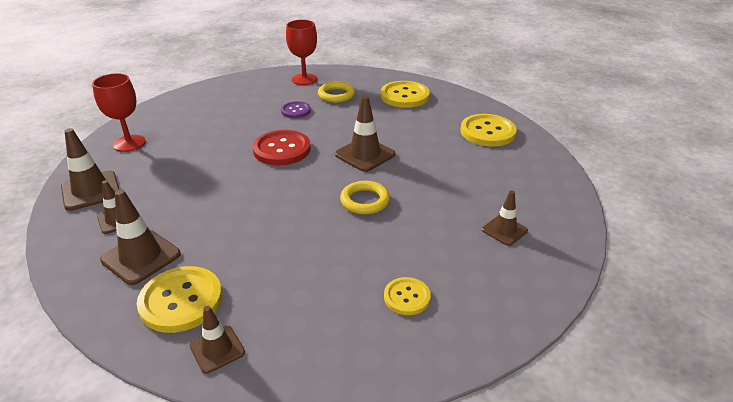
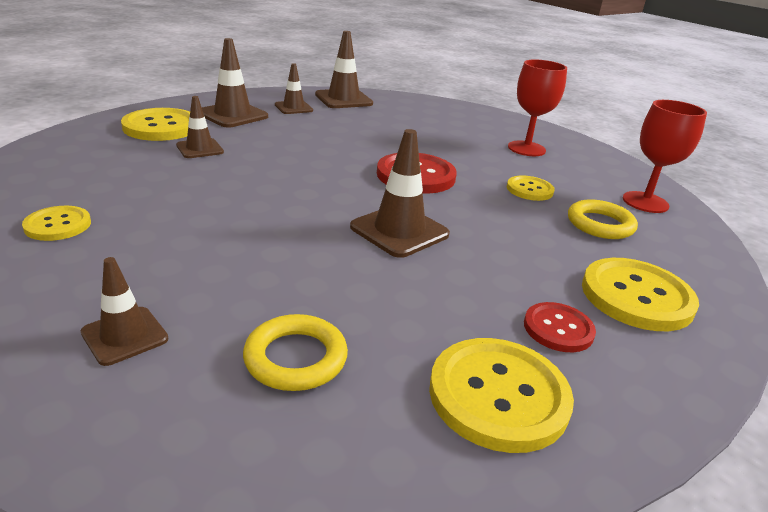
camera: 90 degrees right, 5 degrees down
red goblet [92,73,146,152] -> red goblet moved to [508,59,567,156]
brown traffic cone [190,306,245,373] -> brown traffic cone moved to [176,96,224,158]
purple button [281,101,311,118] -> yellow button [507,176,555,201]
yellow ring [340,181,390,215] -> yellow ring moved to [243,314,348,391]
none -> red button [524,302,596,352]

